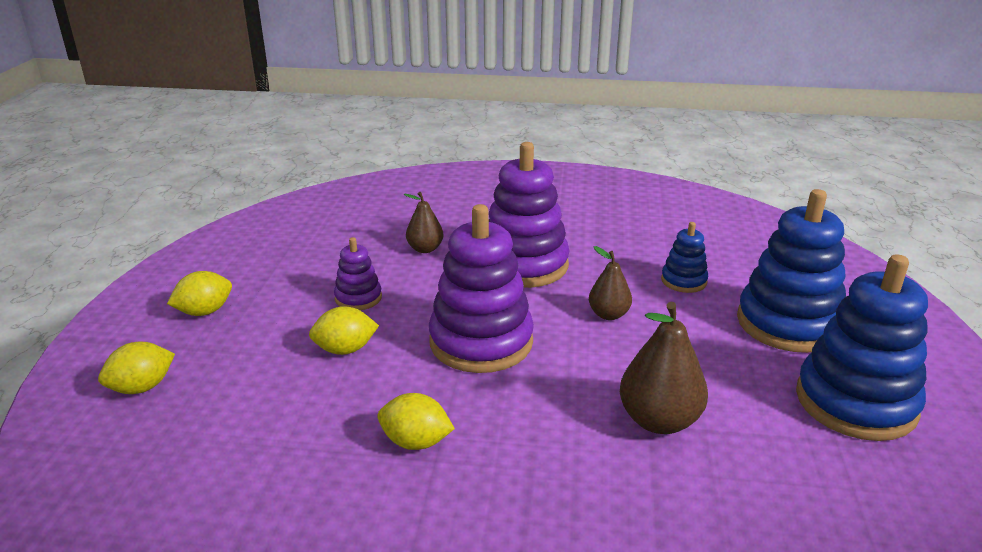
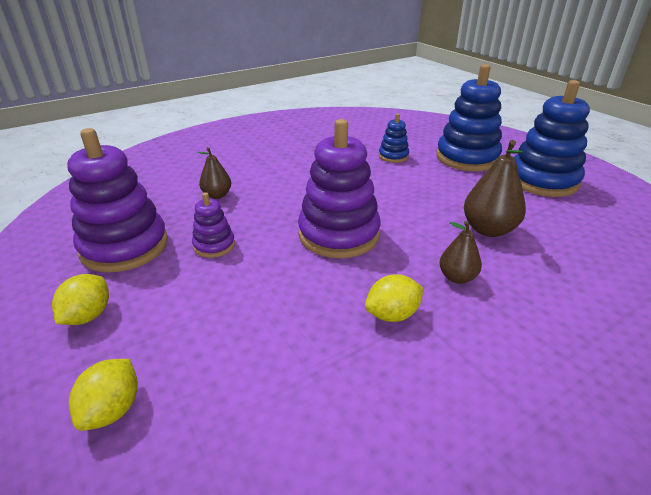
camera: 40 degrees left, 5 degrees up
yellow lemon [309,306,379,355] -> none
purple stacking toy [489,142,570,288] -> purple stacking toy moved to [67,128,168,273]
brown pear [589,246,632,320] -> brown pear moved to [439,221,482,284]

